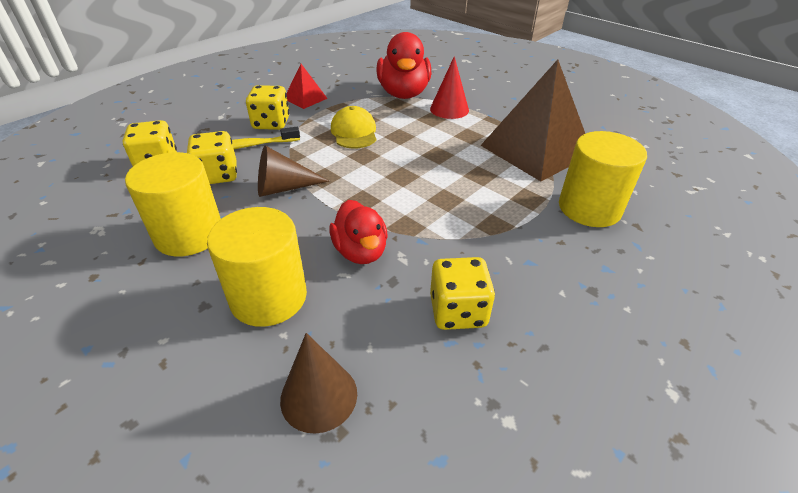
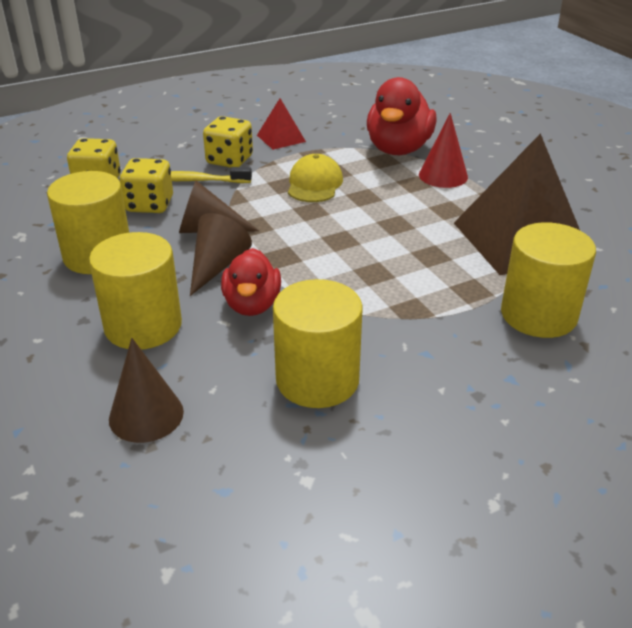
camera: 20 degrees right, 5 degrees down
yellow dice [430,257,495,330] -> yellow cylinder [273,279,363,408]
none -> brown cone [190,213,252,296]

